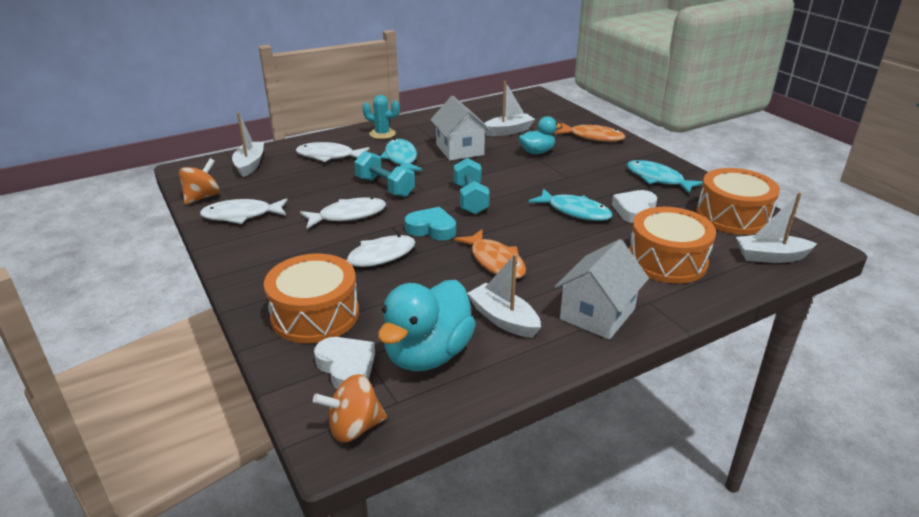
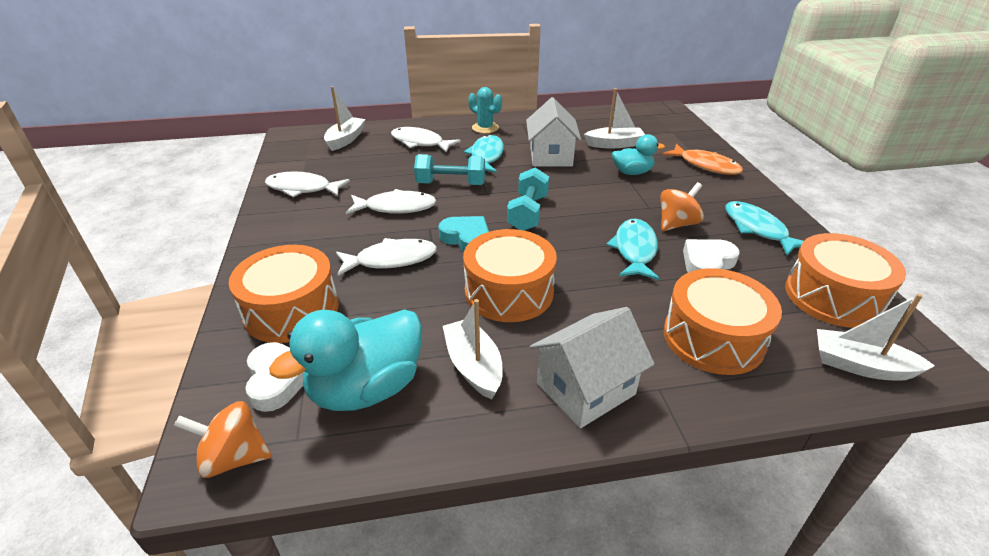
camera: 20 degrees right, 5 degrees up
orange spinning top [179,158,220,205] -> orange spinning top moved to [660,182,704,231]
turquoise dumbbell [354,151,415,197] -> turquoise dumbbell turned 60 degrees counterclockwise [414,154,485,185]
orange fish [454,229,526,279] -> orange drum [463,229,557,322]
turquoise fish [529,189,613,221] -> turquoise fish turned 135 degrees counterclockwise [606,219,659,280]

